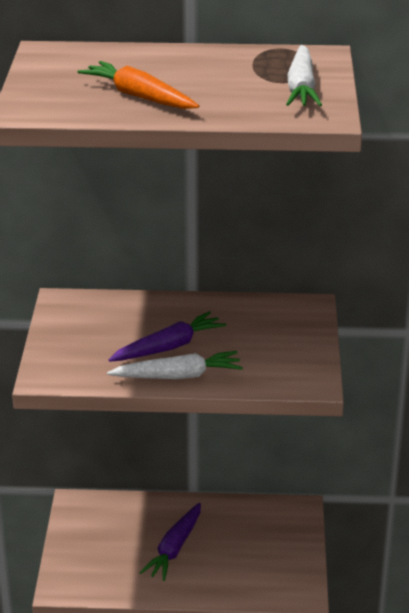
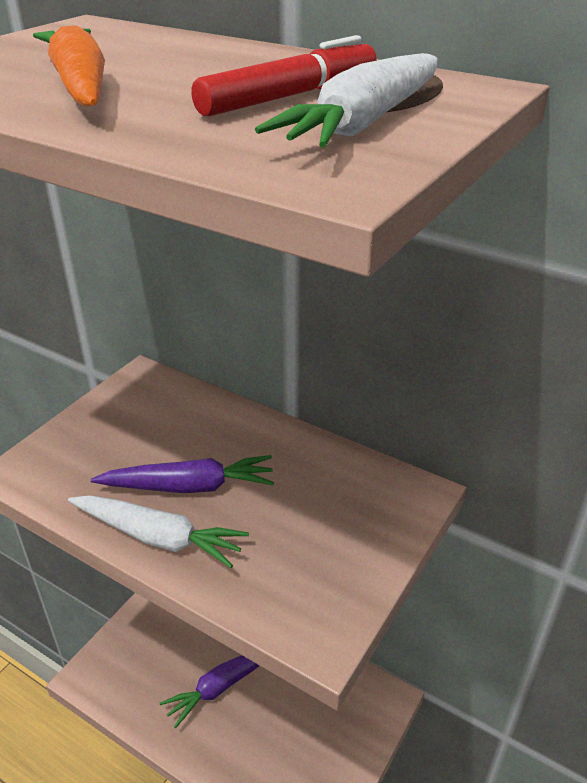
camera: 30 degrees right, 5 degrees up
none -> red marker [191,35,376,116]

